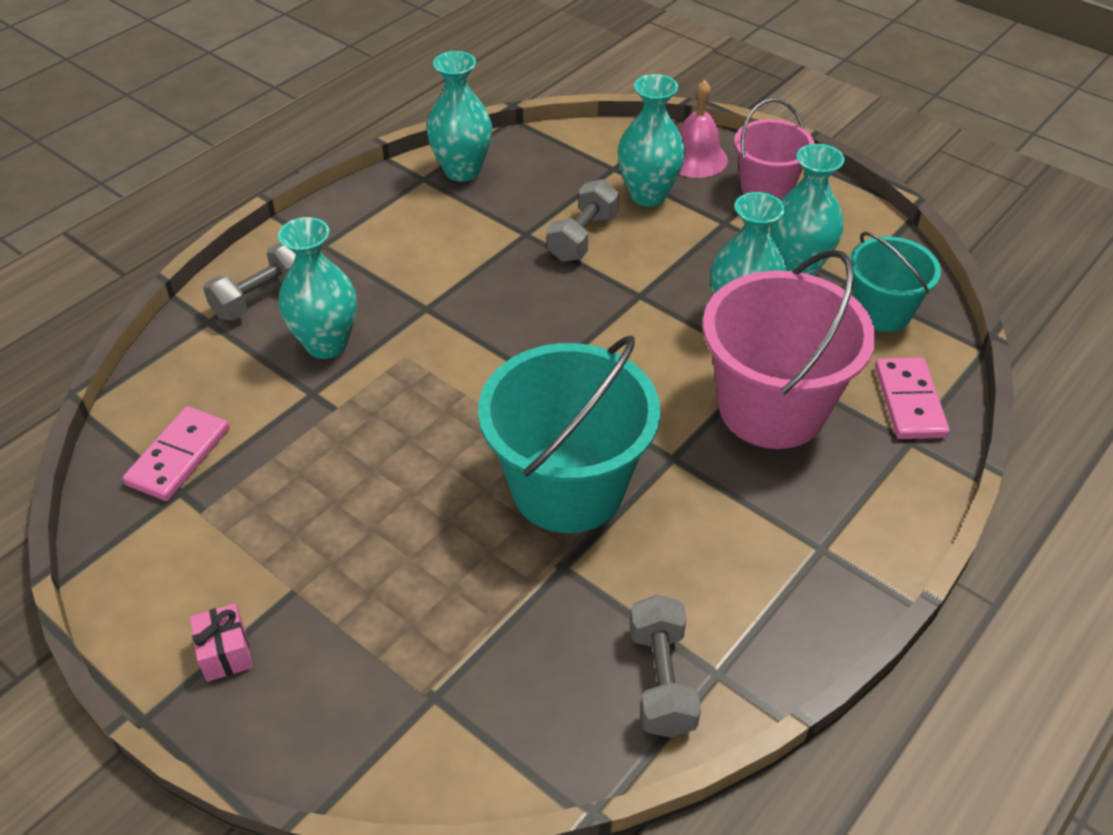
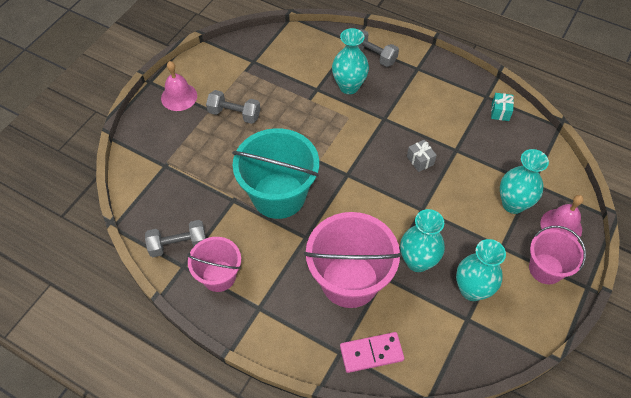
camera: 80 degrees right, 10 degrees up
pink domino [123,406,229,501] -> none
pink gift [190,603,253,682] -> pink bell [161,61,197,111]
turquoise vase [426,51,492,182] -> turquoise gift [491,93,514,121]
grey dumbbell [547,179,619,262] -> grey dumbbell moved to [206,90,260,124]
turquoise bucket [850,232,941,332] -> none
none -> pink bucket [187,237,241,292]
none -> grey gift [407,140,437,172]

